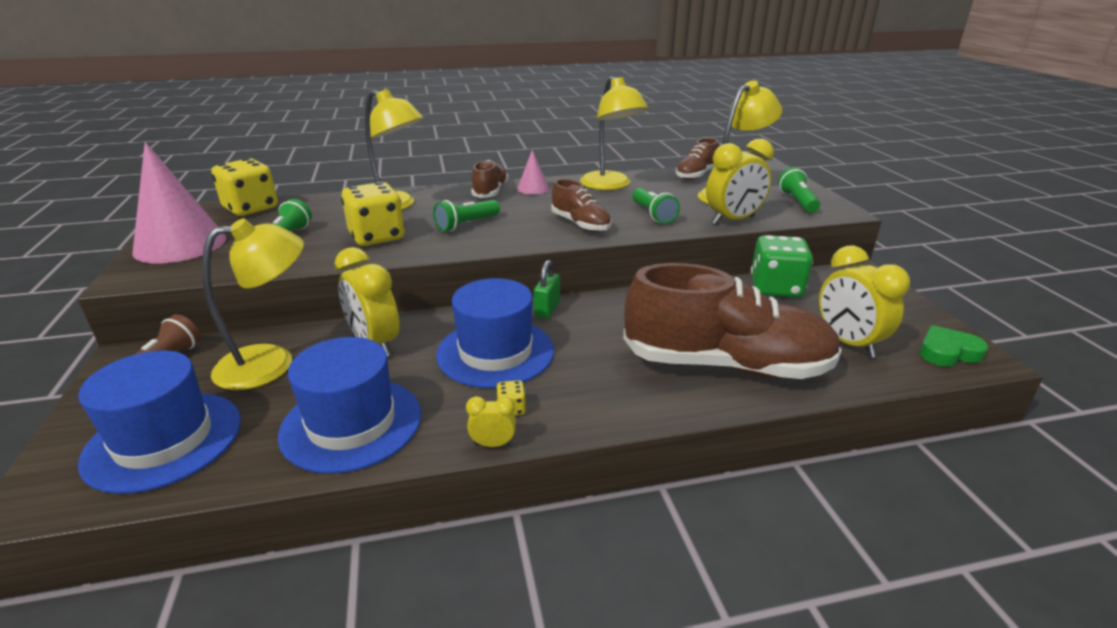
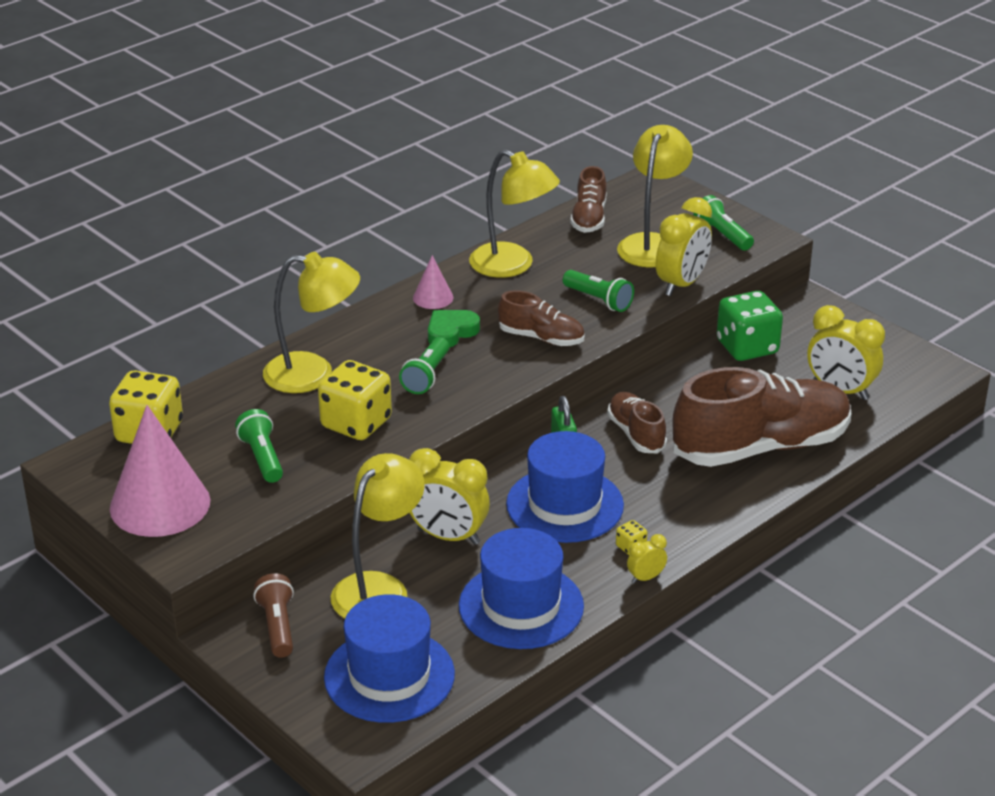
camera: 30 degrees left, 5 degrees up
brown shoe [471,160,509,198] -> brown shoe moved to [607,392,667,453]
green heart [920,325,988,367] -> green heart moved to [428,310,480,347]

